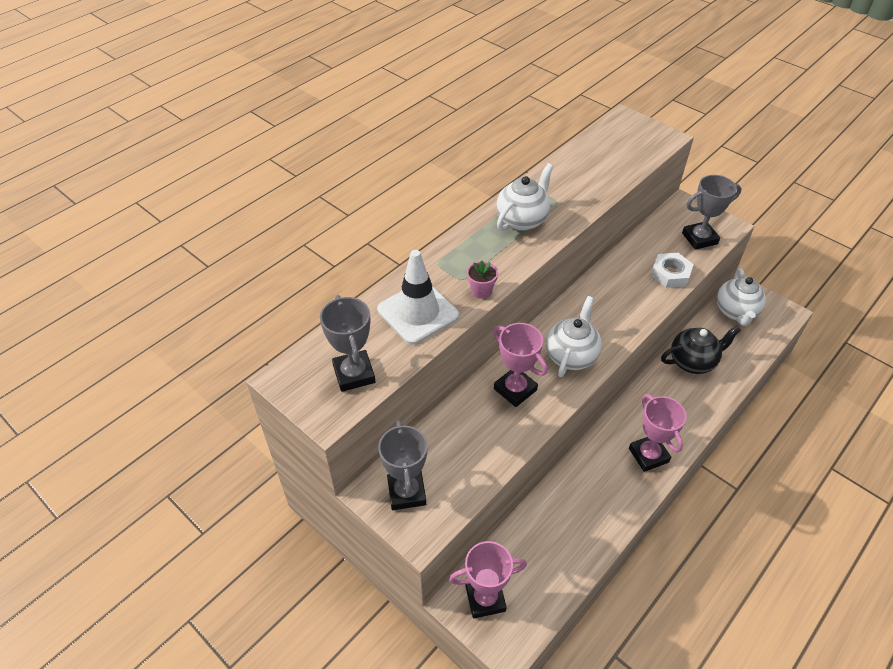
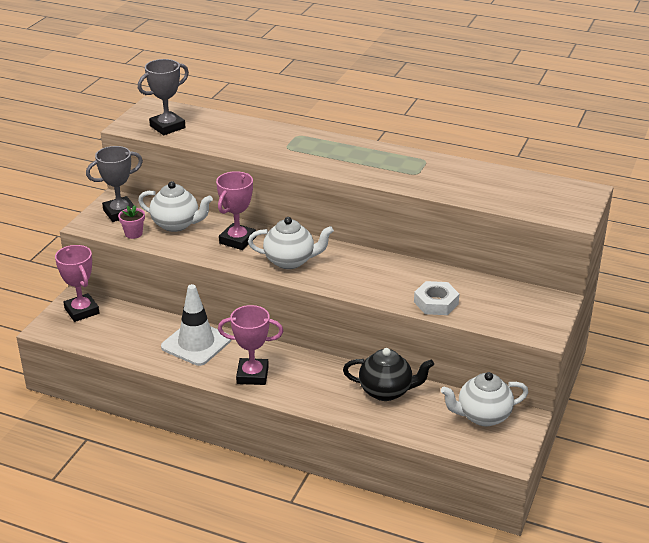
camera: 70 degrees right, 15 degrees down
white traffic cone [377,250,459,344] -> white traffic cone moved to [161,284,231,366]
pink flower pot [467,260,498,299] -> pink flower pot moved to [118,205,145,239]
white teapot [496,163,553,231] -> white teapot moved to [138,181,213,232]
pink trophy [629,394,687,472] -> pink trophy turned 45 degrees clockwise [218,305,283,385]
black teapot [661,326,741,374] -> black teapot turned 45 degrees counterclockwise [343,348,434,401]
grey trophy [682,175,741,250] -> none

